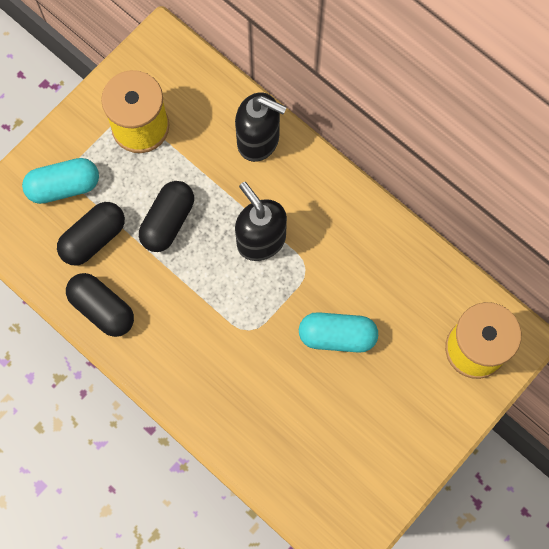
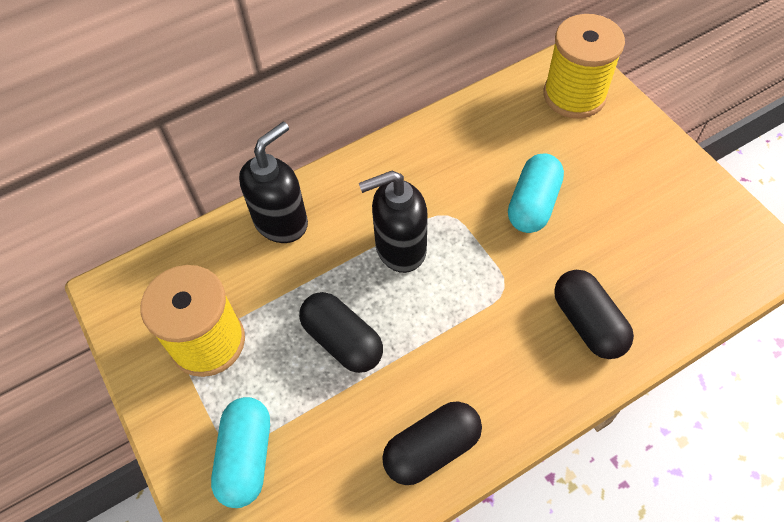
camera: 70 degrees left, 15 degrees down
black capsule [57,202,125,266] -> black capsule moved to [554,270,634,359]

